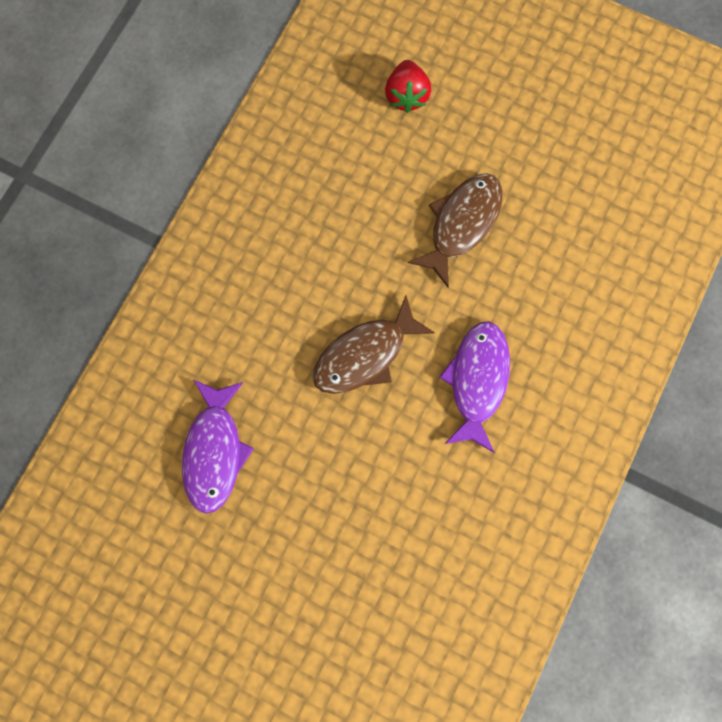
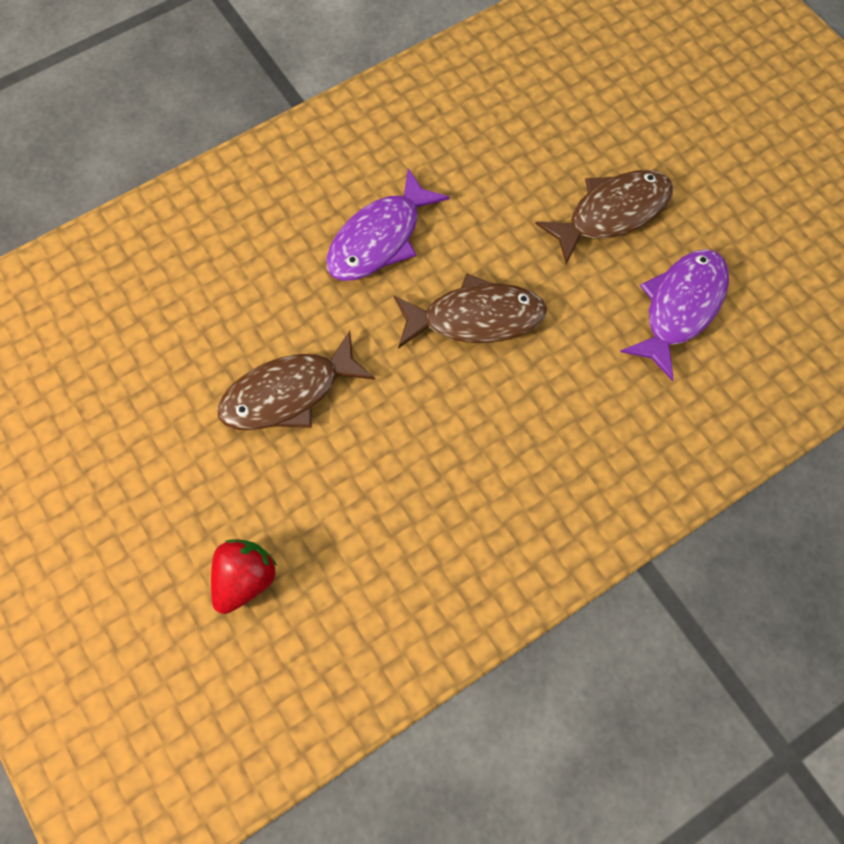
camera: 150 degrees left, 10 degrees down
none -> brown fish [535,170,673,265]

